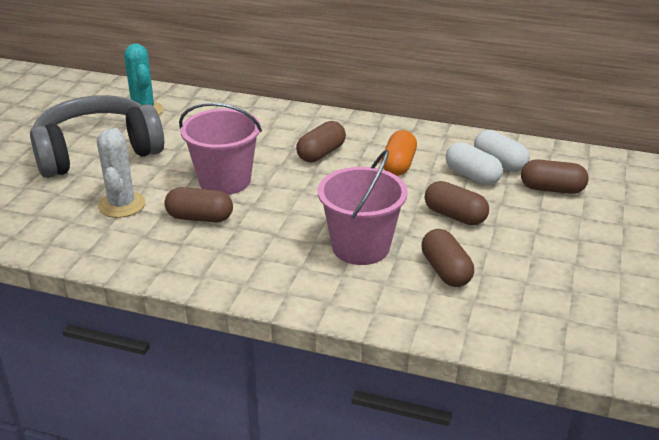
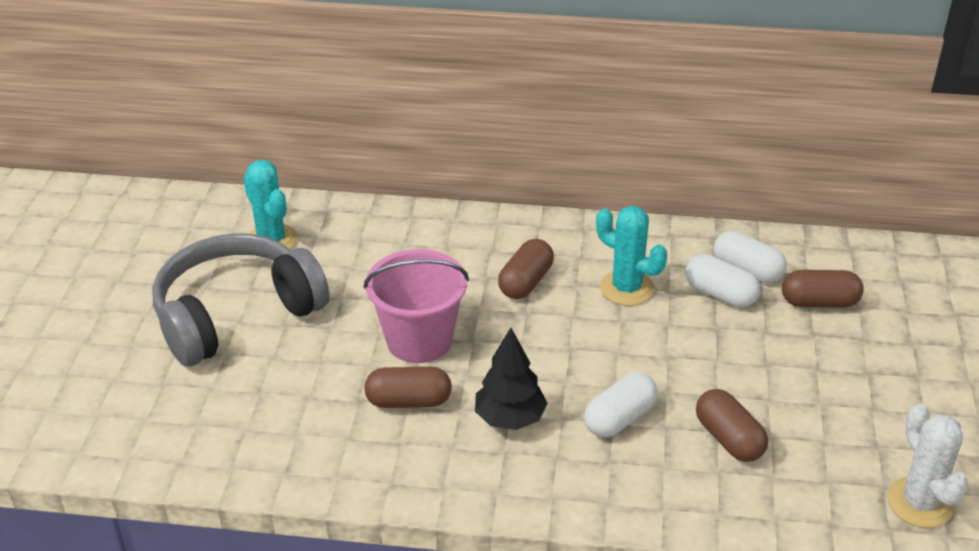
camera: 10 degrees left, 5 degrees up
white cactus [97,128,145,218] -> white cactus moved to [887,404,968,528]
pink bucket [318,150,408,265] -> white capsule [584,373,658,437]
orange capsule [381,130,417,176] -> turquoise cactus [596,206,667,306]
brown capsule [425,181,489,225] -> none
none -> black tree [475,328,548,430]

